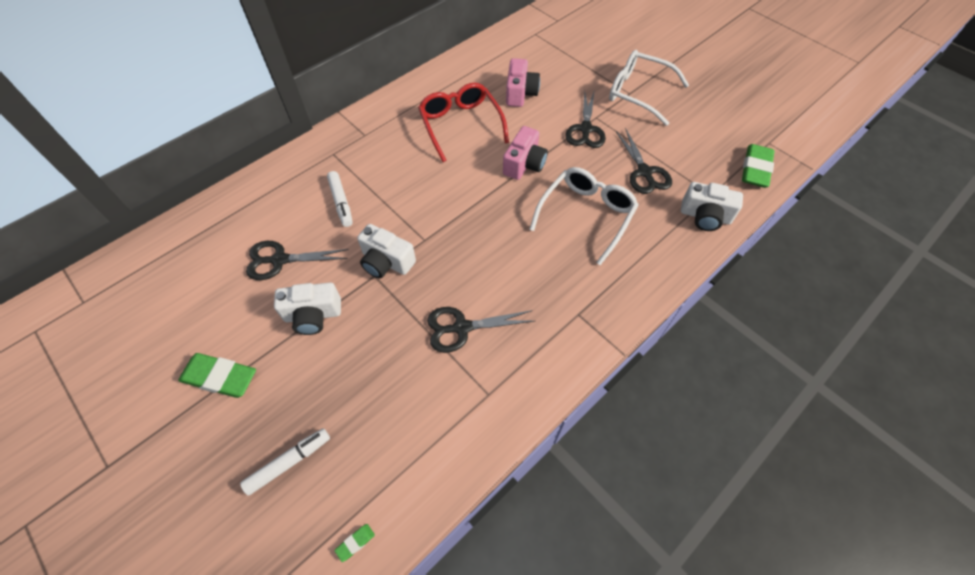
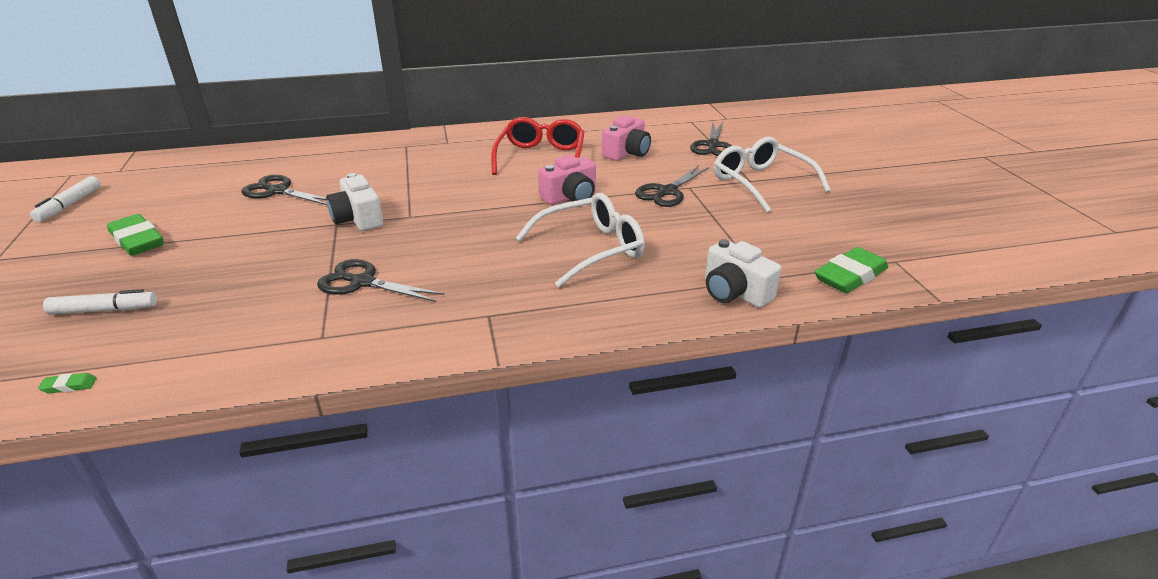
camera: 30 degrees right, 25 degrees down
white camera [274,282,341,335] -> none
white marker [327,171,353,227] -> white marker moved to [30,176,101,222]
black scissors [616,128,672,194] -> black scissors moved to [690,122,732,156]

